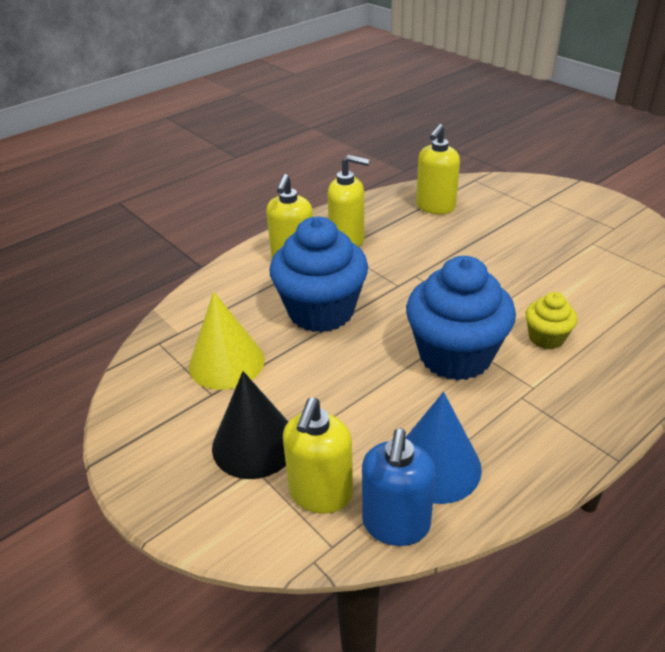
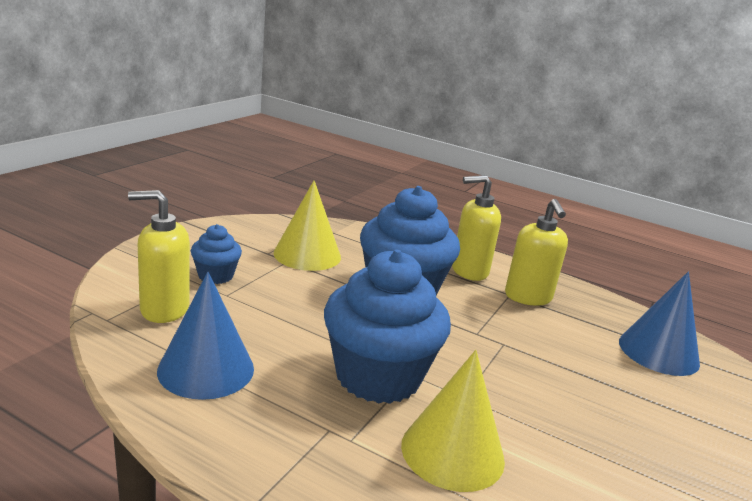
camera: 65 degrees right, 15 degrees down
black cone [212,371,288,479] -> blue cupcake [191,224,242,284]
blue soap dispenser [362,428,436,546] -> none
yellow soap dispenser [416,124,460,214] -> blue cone [619,272,700,376]
yellow cupcake [525,292,577,349] -> yellow cone [401,350,505,492]

